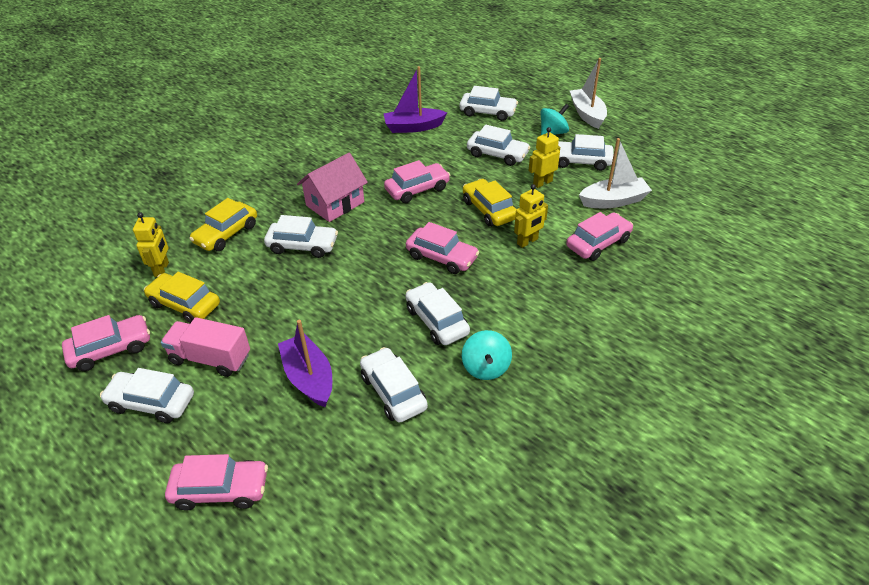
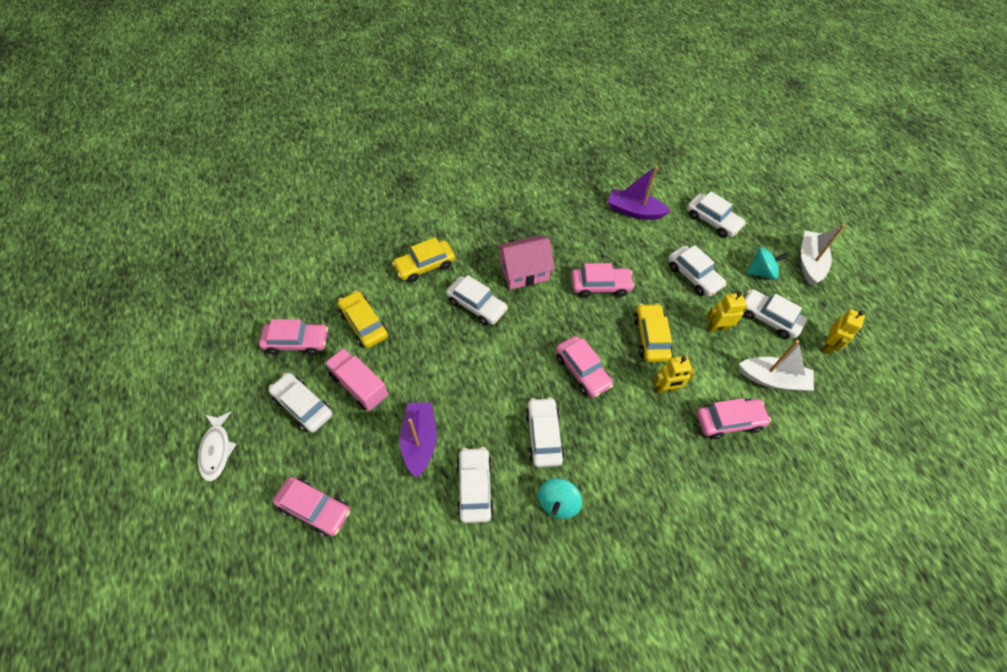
camera: 25 degrees right, 15 degrees up
yellow robot [133,212,169,277] -> yellow robot moved to [822,309,865,355]
none -> white fish [198,412,237,482]

